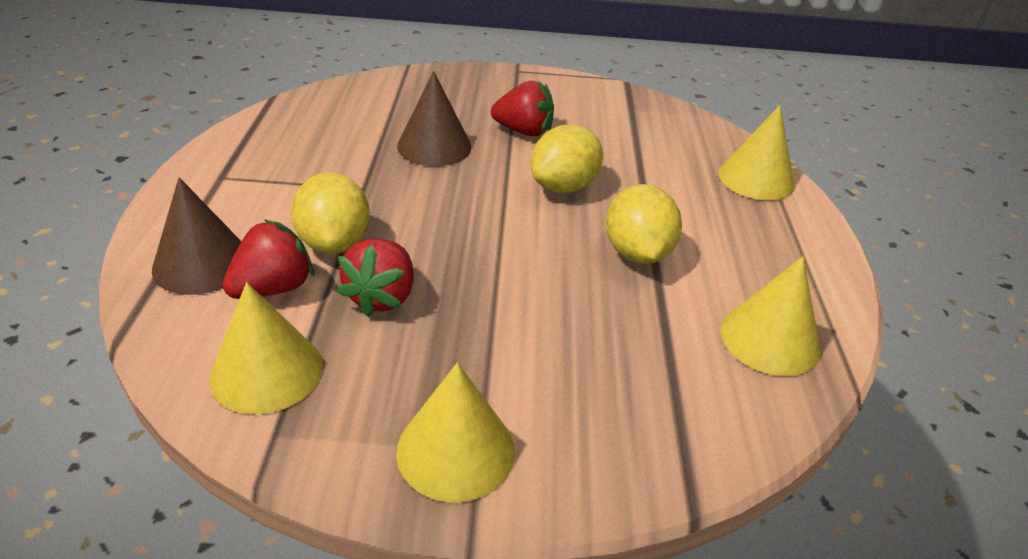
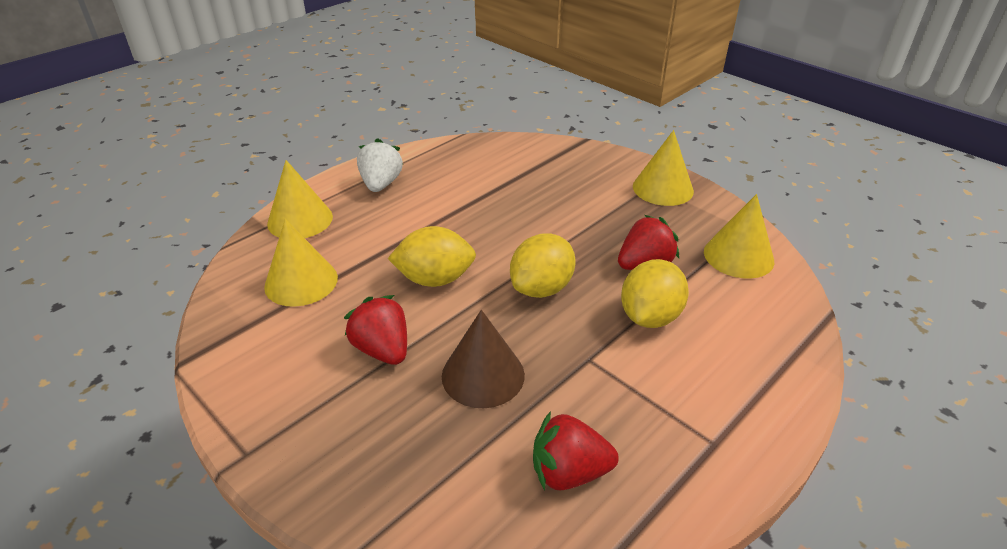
camera: 135 degrees left, 0 degrees up
brown cone [152,177,241,295] -> none
red strawberry [222,219,314,299] -> red strawberry moved to [533,411,619,491]
yellow lemon [606,184,682,264] -> yellow lemon moved to [510,233,576,298]
yellow cone [721,256,821,376] -> yellow cone moved to [264,219,338,307]
none -> white strawberry [357,138,403,192]

